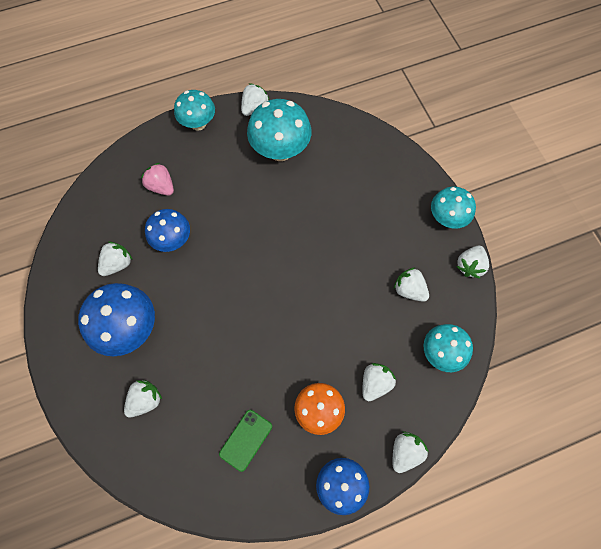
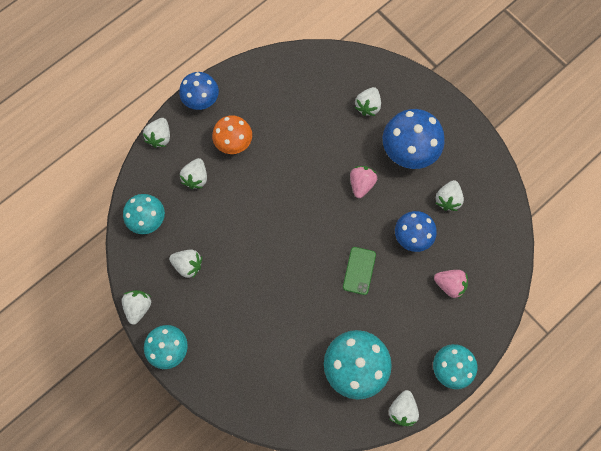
camera: 160 degrees right, 5 degrees up
green phone [219,410,272,472] -> green phone moved to [343,247,376,295]
none -> pink strawberry [350,166,377,198]

